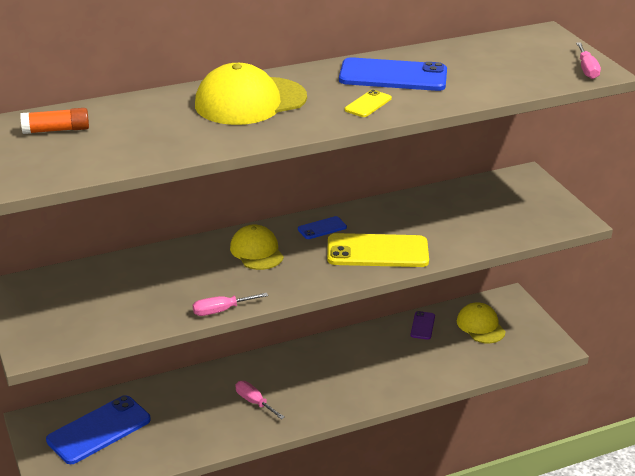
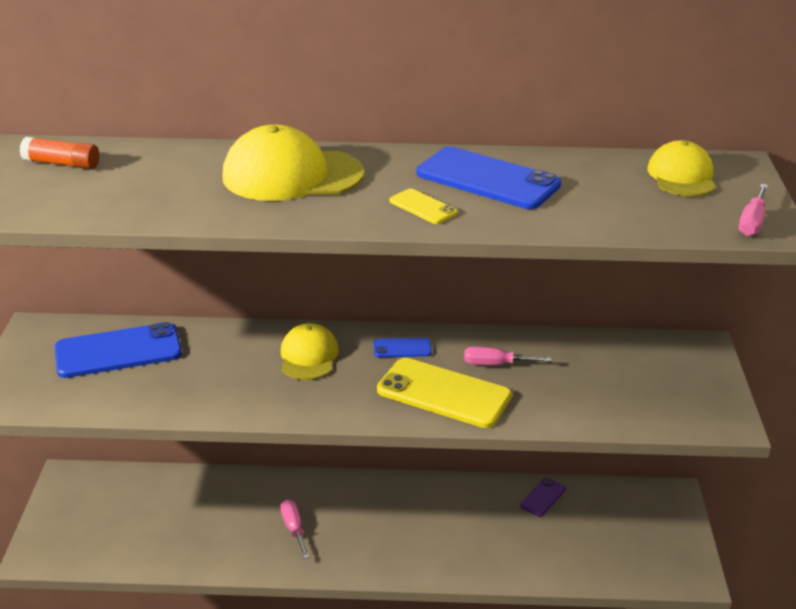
camera: 25 degrees right, 0 degrees up
blue phone [46,395,151,464] -> blue phone moved to [55,322,182,378]
pink screwdriver [193,293,268,316] -> pink screwdriver moved to [464,346,551,365]
yellow phone [344,90,392,117] -> yellow phone turned 75 degrees clockwise [389,189,457,224]
yellow cap [457,303,506,343] -> yellow cap moved to [647,140,716,196]

